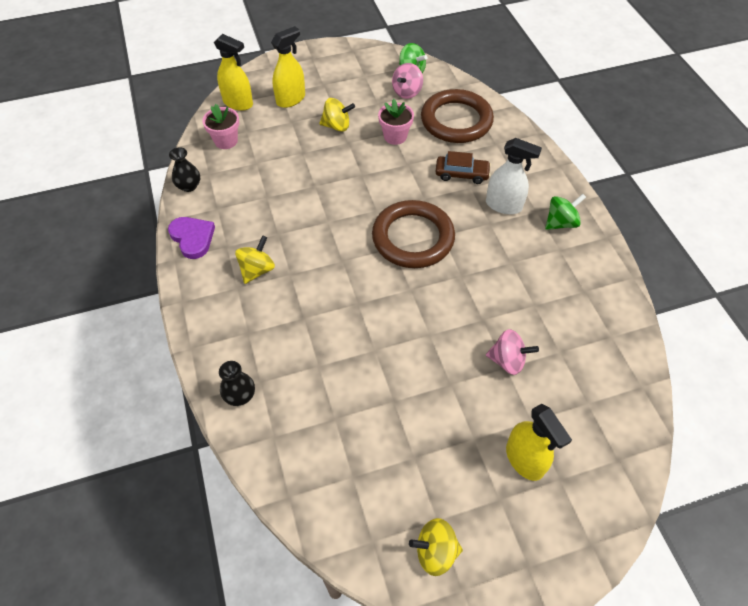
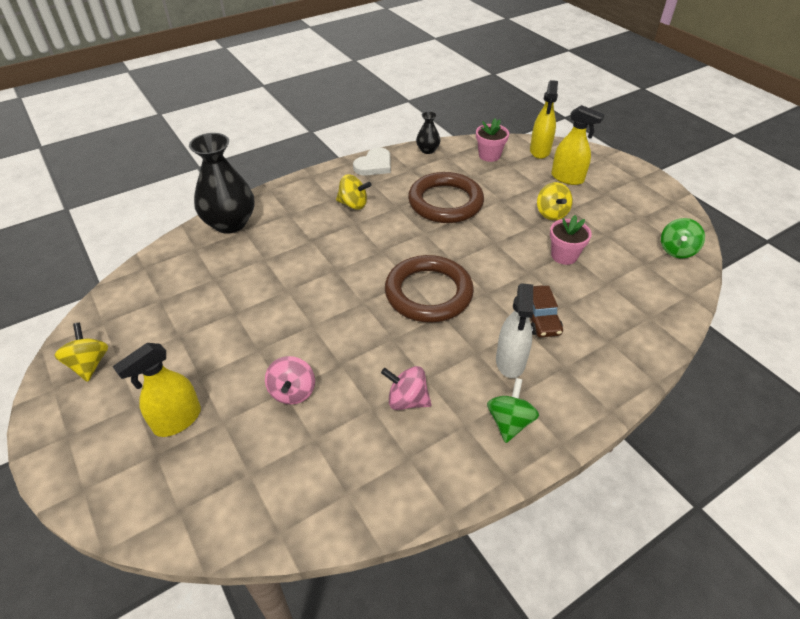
camera: 75 degrees right, 10 degrees down
purple heart [168,217,215,259] -> white heart [353,147,391,176]
black vase [219,361,255,406] -> black vase [189,133,255,234], size x2.05
pink spinning top [392,63,423,99] -> pink spinning top moved to [381,366,432,410]
brown ring [421,89,494,143] -> brown ring moved to [408,172,484,223]
green spinning top [545,194,586,230] -> green spinning top turned 120 degrees counterclockwise [487,378,539,443]

